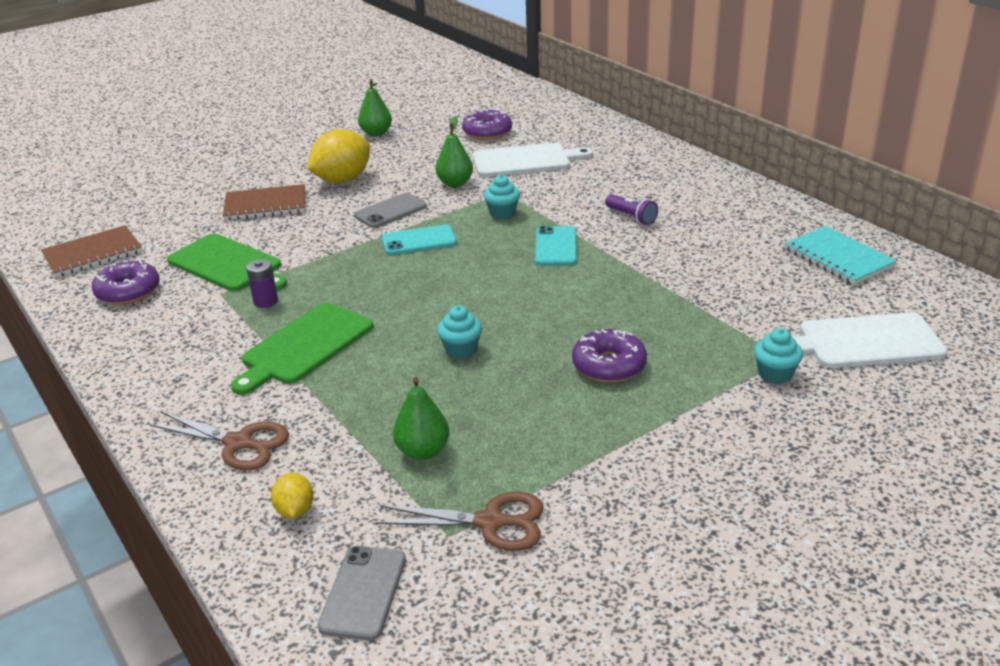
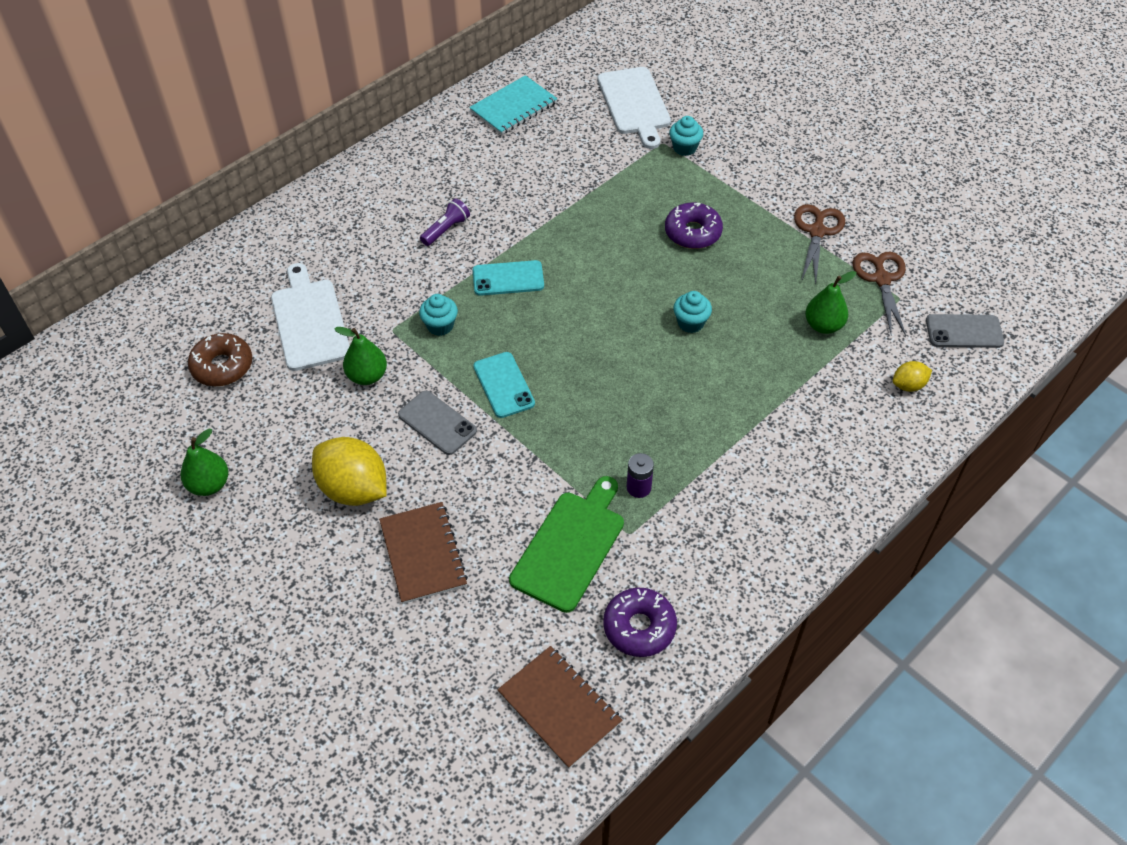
camera: 100 degrees left, 20 degrees up
brown scissors [149,411,289,470] -> brown scissors moved to [794,204,845,285]
green cutting board [231,303,373,395] -> none
purple donut [462,108,512,140] -> brown donut [188,333,252,386]

